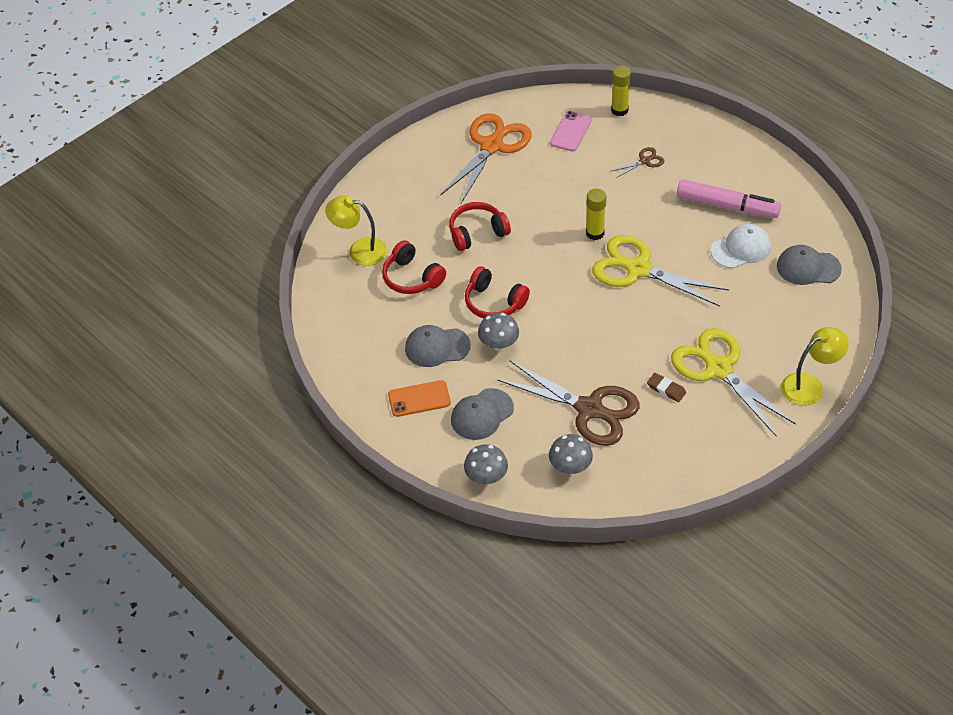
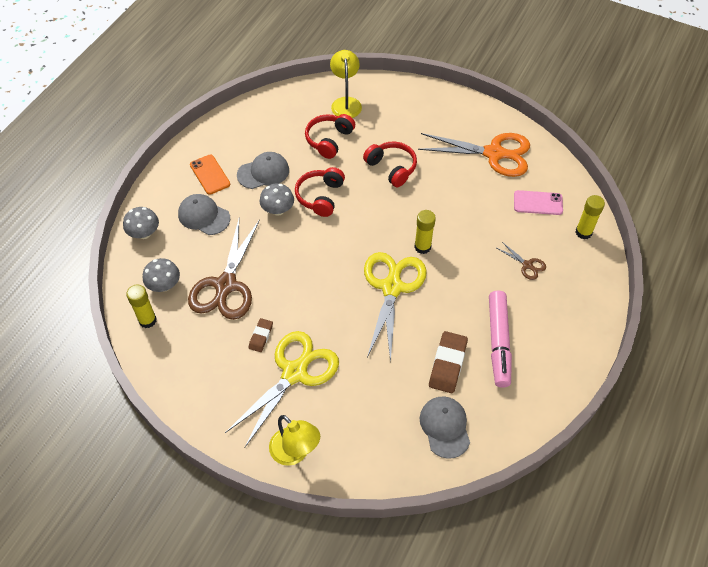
camera: 70 degrees right, 5 degrees up
grey cap [405,325,471,367] -> grey cap turned 90 degrees clockwise [237,152,289,189]
white cap [711,224,771,268] -> brown eraser [429,331,468,393]
none -> yellow glue stick [126,285,157,328]

